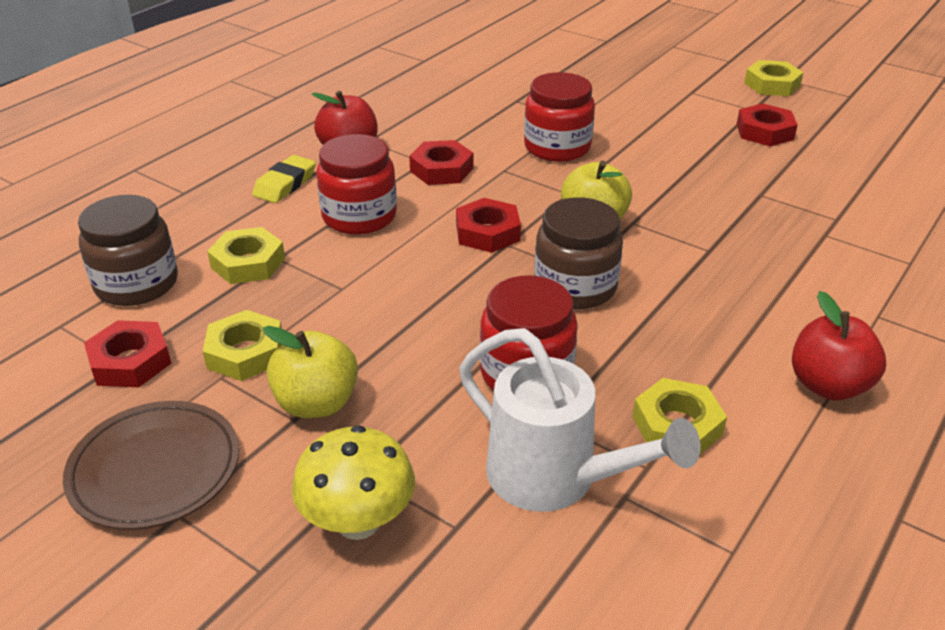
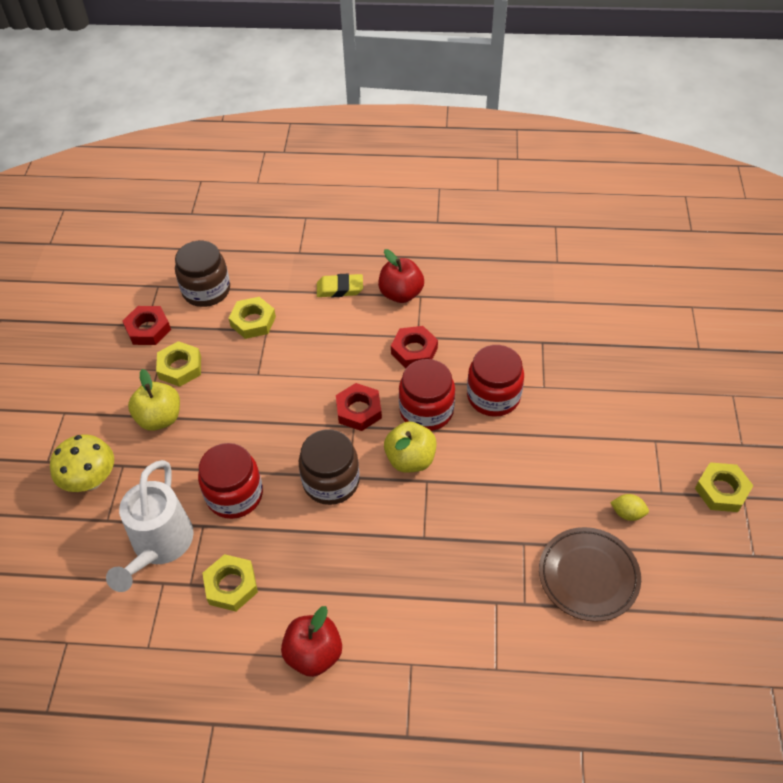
camera: 60 degrees right, 15 degrees up
brown plate [63,401,239,530] -> brown plate moved to [539,527,641,622]
red jar [316,134,397,235] -> red jar moved to [399,359,455,431]
red nut [737,103,798,146] -> yellow lemon [610,494,649,521]

